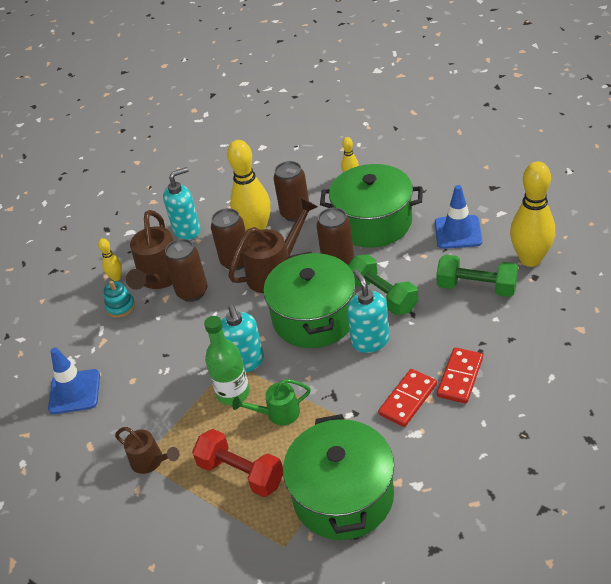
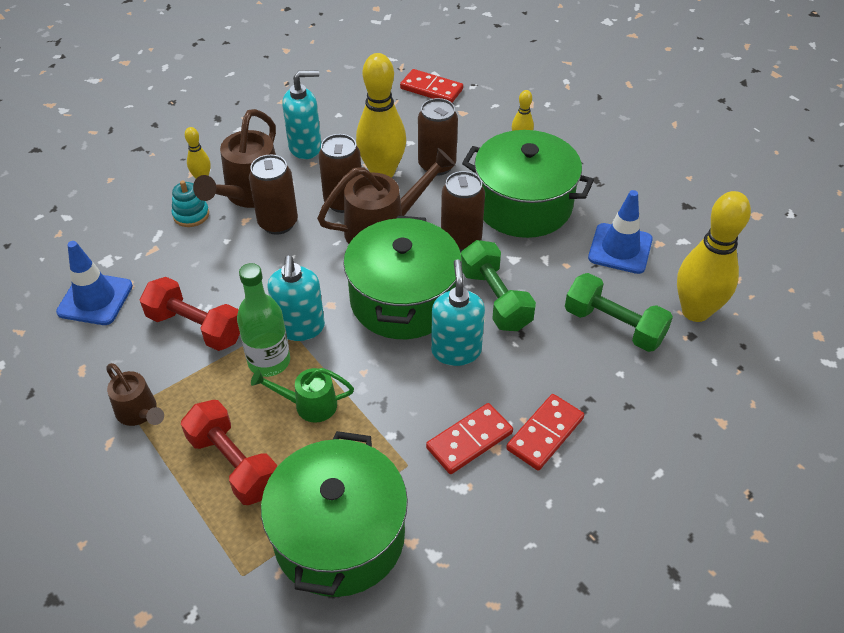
camera: 10 degrees right, 5 degrees up
none -> red dumbbell [139,277,240,351]
none -> red domino [400,69,463,103]

